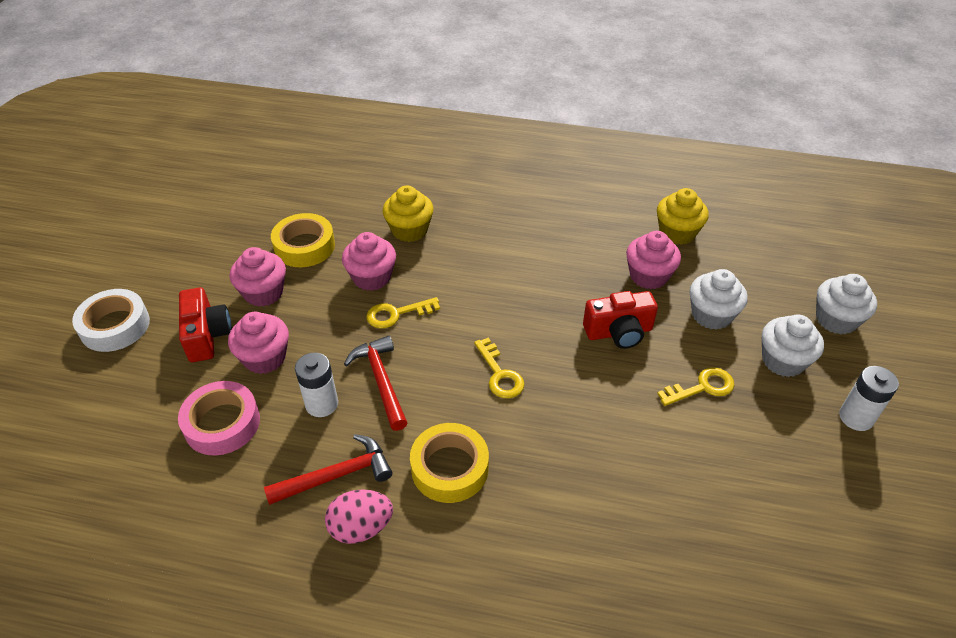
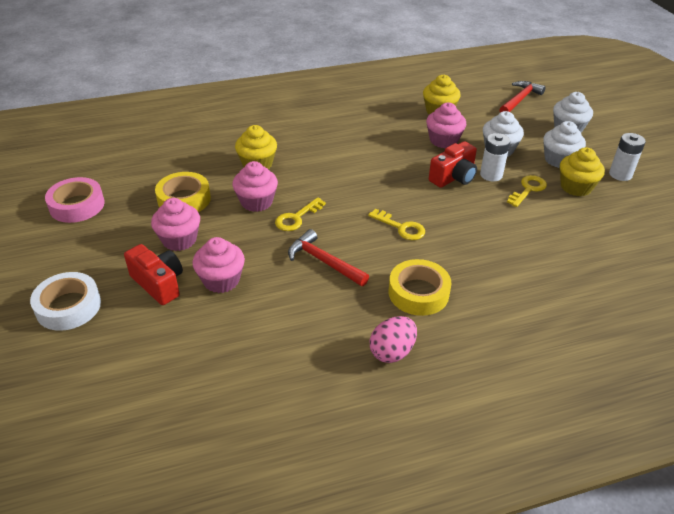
camera: 30 degrees left, 5 degrees down
pink tape [178,381,260,456] -> pink tape moved to [45,177,104,223]
red hammer [264,434,392,505] -> red hammer moved to [499,81,546,113]
white battery [295,353,338,417] -> white battery moved to [480,133,510,181]
none -> yellow cupcake [560,147,605,197]

